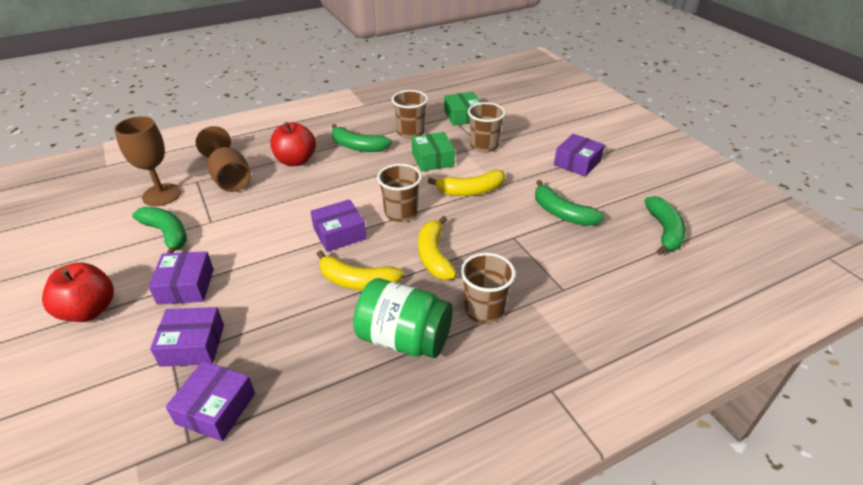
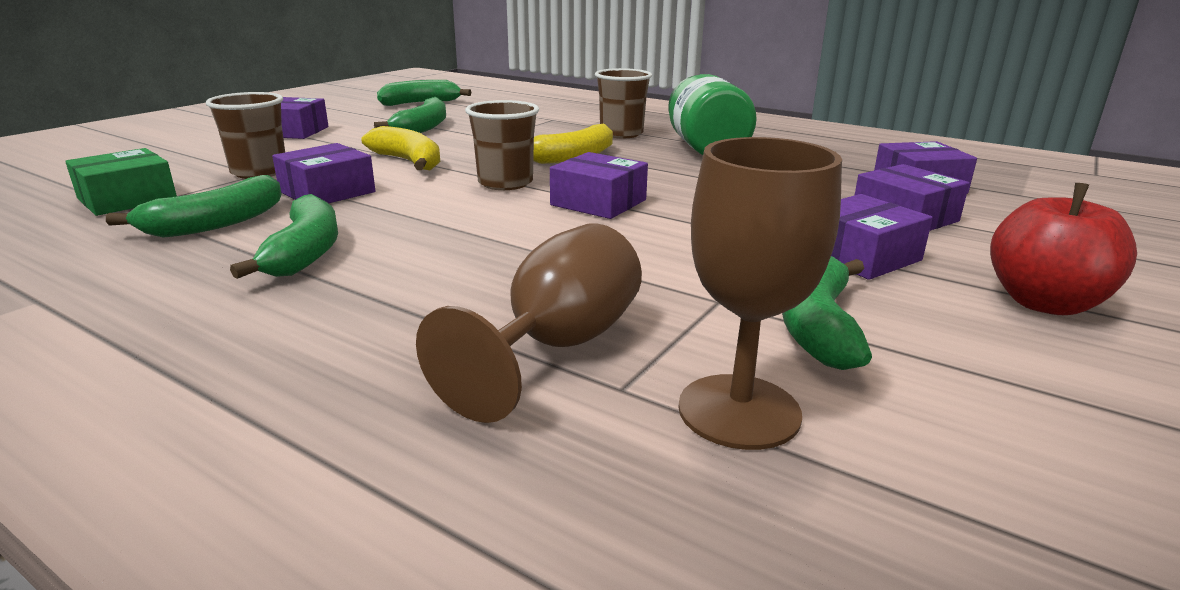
camera: 120 degrees left, 15 degrees down
red apple [270,122,316,166] -> none
yellow banana [317,250,404,290] -> none
brown cup [392,90,428,138] -> green banana [106,175,282,238]
green box [412,132,455,172] -> purple box [272,143,375,203]

